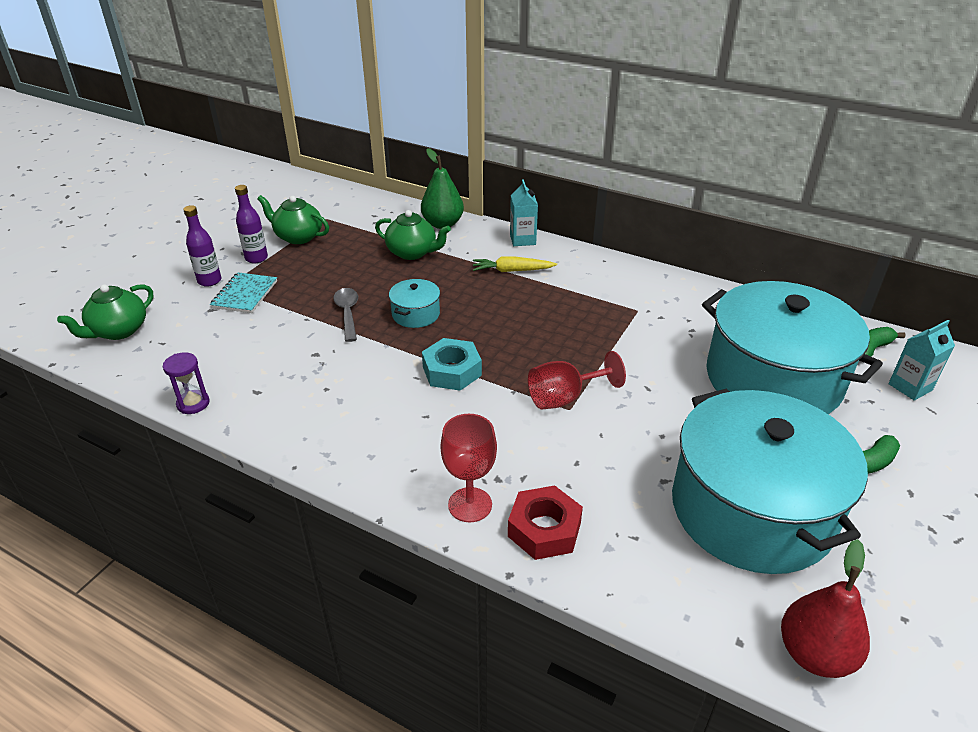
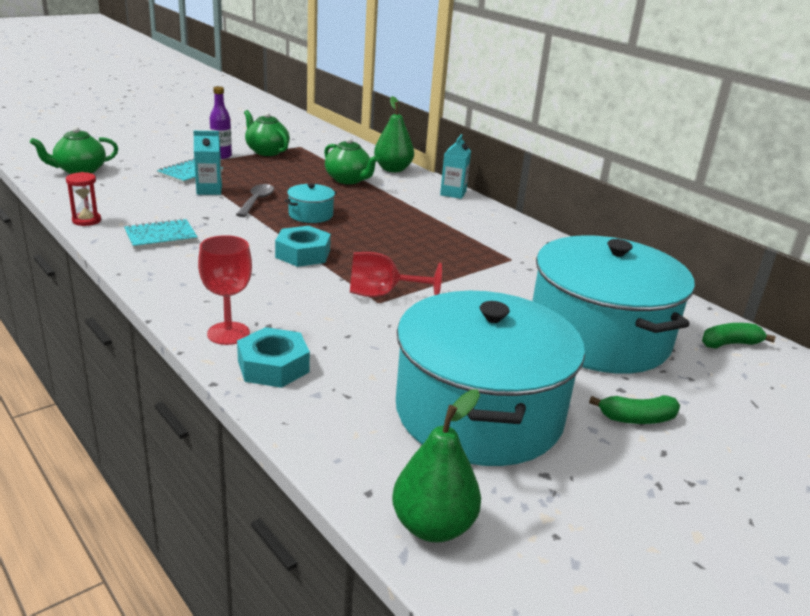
camera: 20 degrees right, 10 degrees down
purple hourglass [163,352,210,414] -> red hourglass [66,172,101,226]
purple bottle [183,205,221,287] -> none
yellow carrot [473,256,557,272] -> none
red nut [508,485,583,560] -> turquoise nut [237,327,310,388]
red pear [781,539,870,678] -> green pear [392,389,481,542]
turquoise carton [889,320,955,401] -> turquoise carton moved to [193,131,222,195]
none -> turquoise notebook [124,218,198,249]

